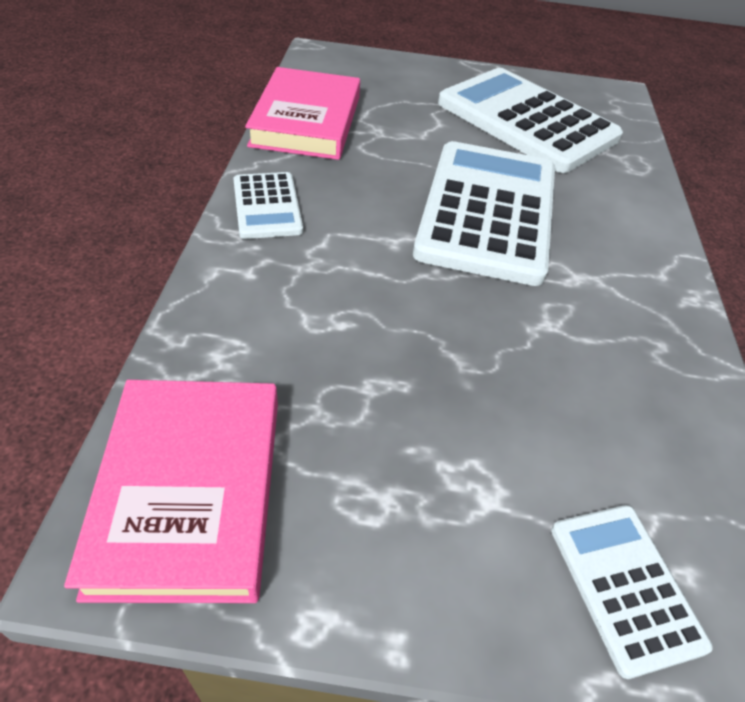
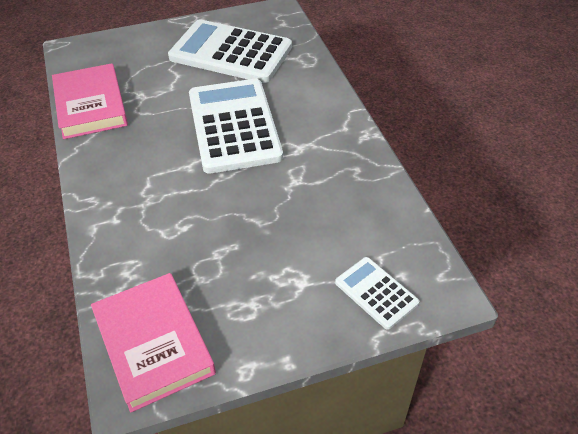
camera: 20 degrees left, 0 degrees up
white calculator [233,172,303,239] -> none

